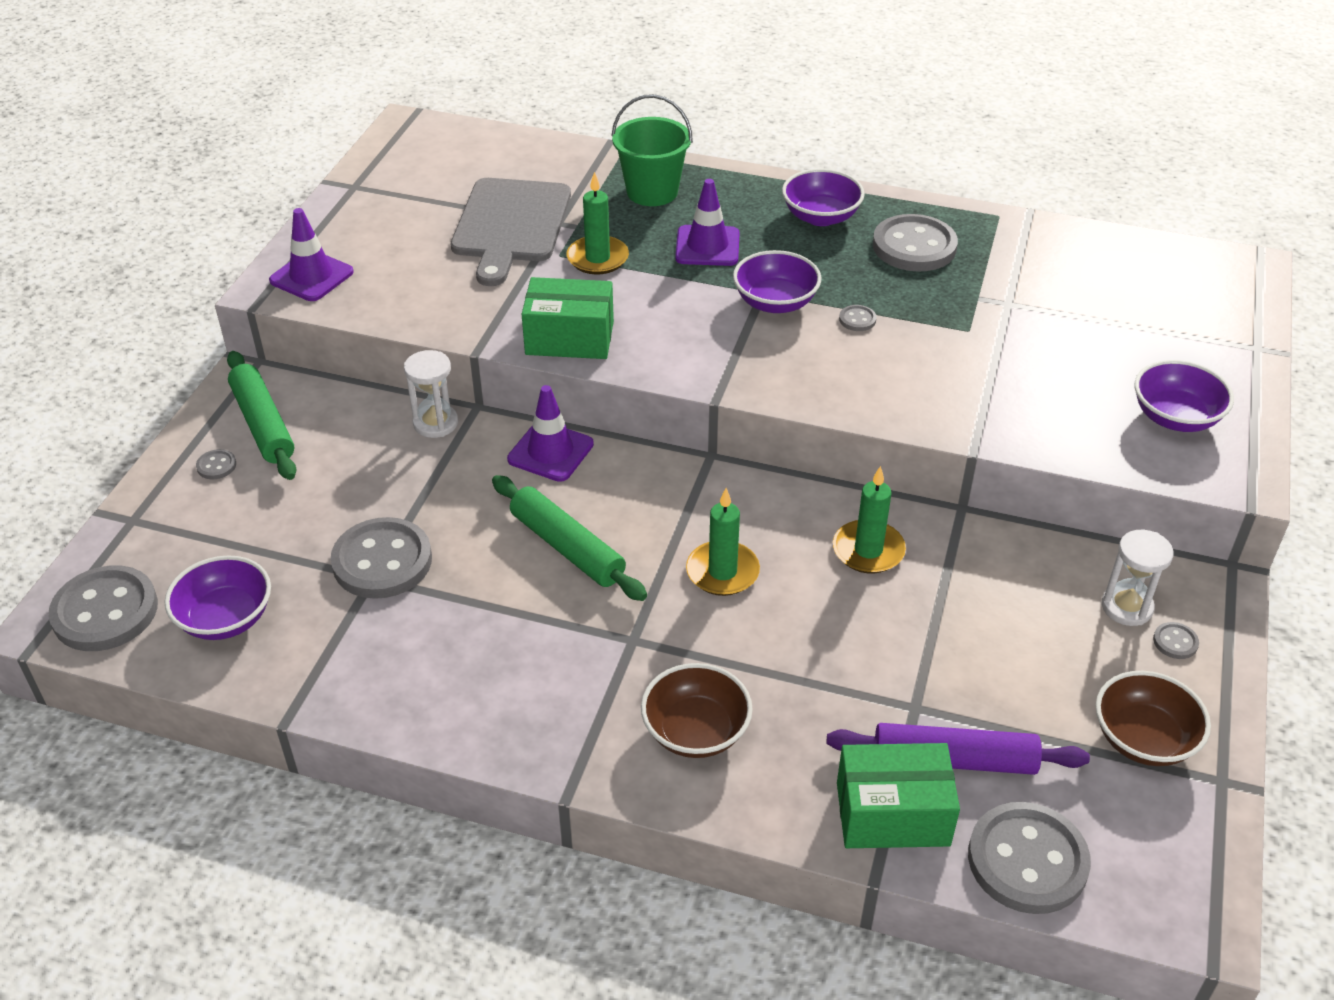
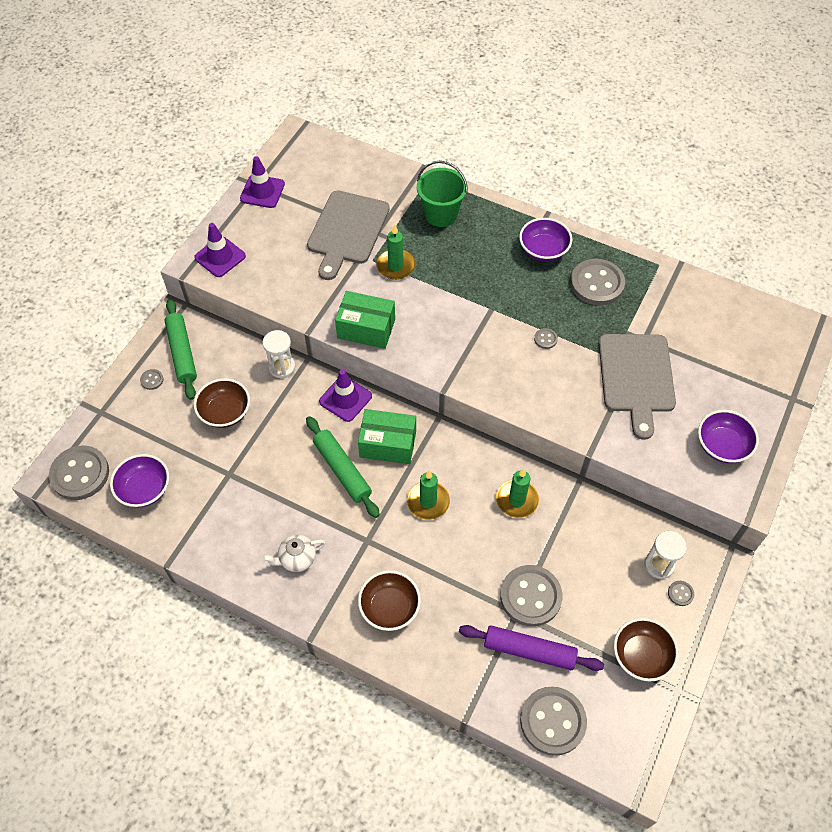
camera: 10 degrees right, 15 degrees up
grey button [331,517,432,599] -> grey button moved to [500,565,562,627]
purple traffic cone [675,179,740,266] -> purple traffic cone moved to [240,156,285,208]
purple bowl [733,250,821,313] -> none
green box [837,743,960,848] -> green box moved to [358,409,416,464]
none -> brown bowl [194,378,250,428]
none -> white teapot [263,535,326,572]
none -> grey cutting board [599,334,676,440]

